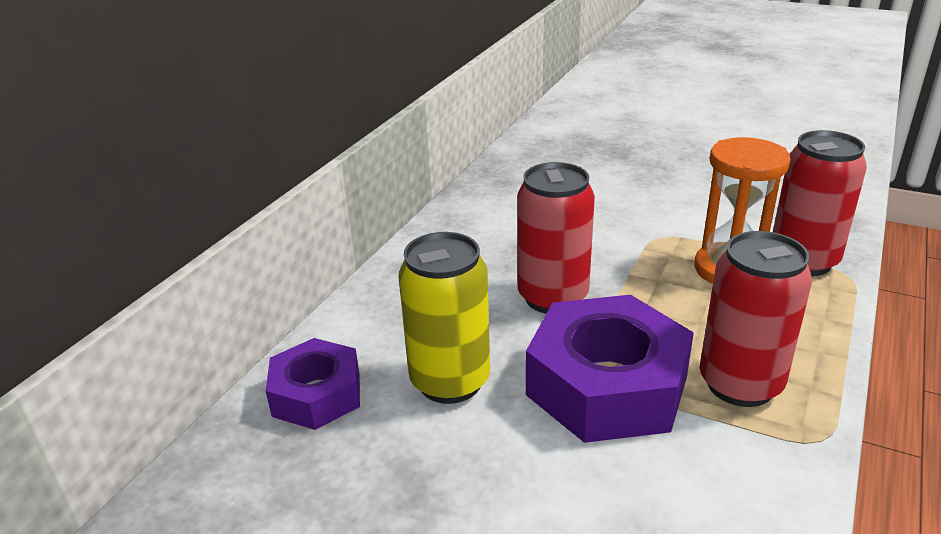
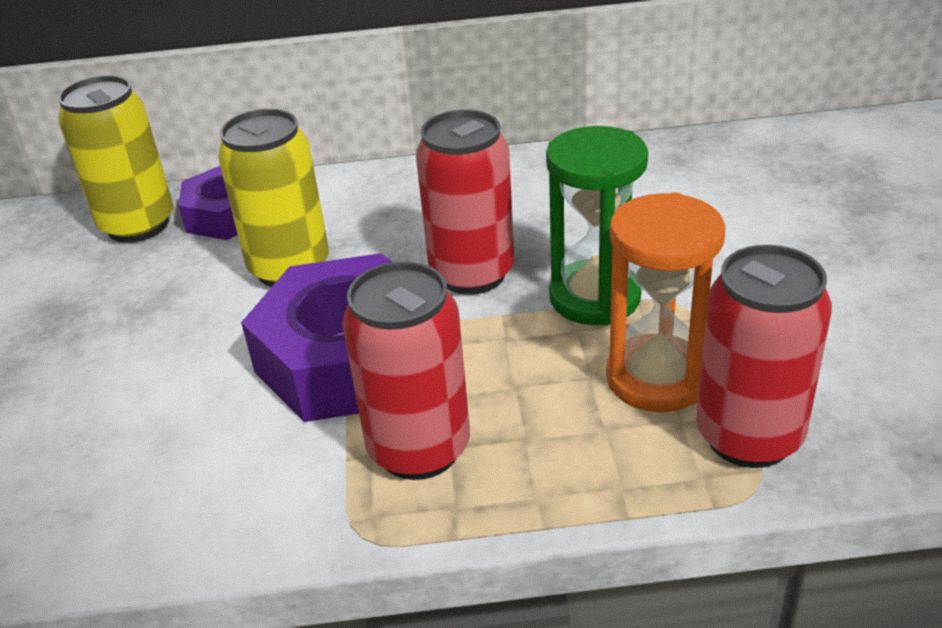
camera: 60 degrees right, 5 degrees up
none -> yellow can [58,75,173,243]
none -> green hourglass [546,126,648,326]

